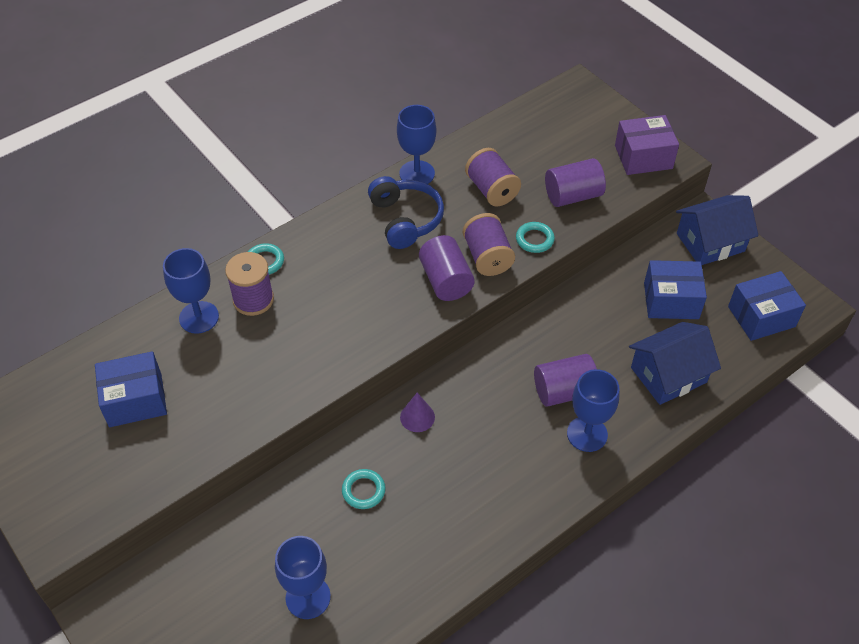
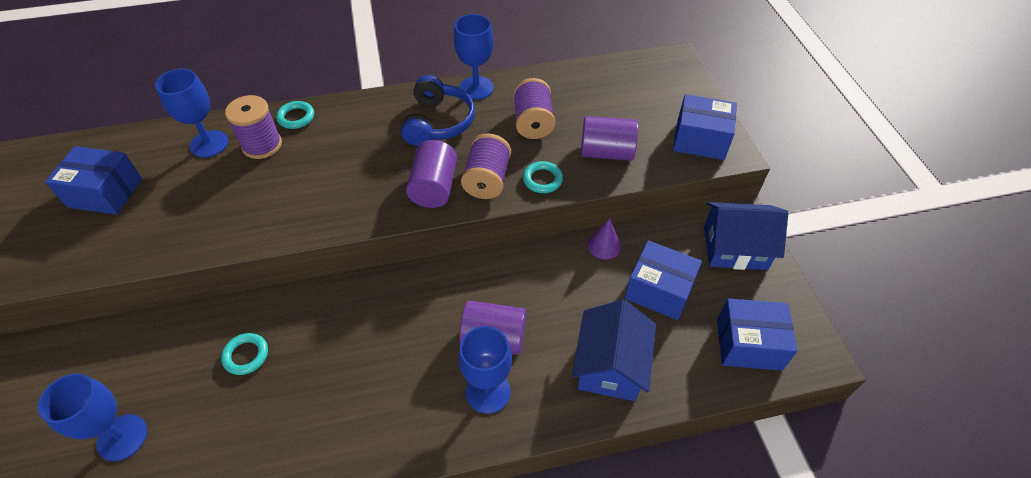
camera: 25 degrees right, 0 degrees up
purple cone [400,393,435,432] -> purple cone moved to [588,218,621,259]
purple box [615,115,679,175] -> blue box [673,94,737,160]
blue house [629,322,721,405] -> blue house turned 75 degrees counterclockwise [572,300,656,401]

